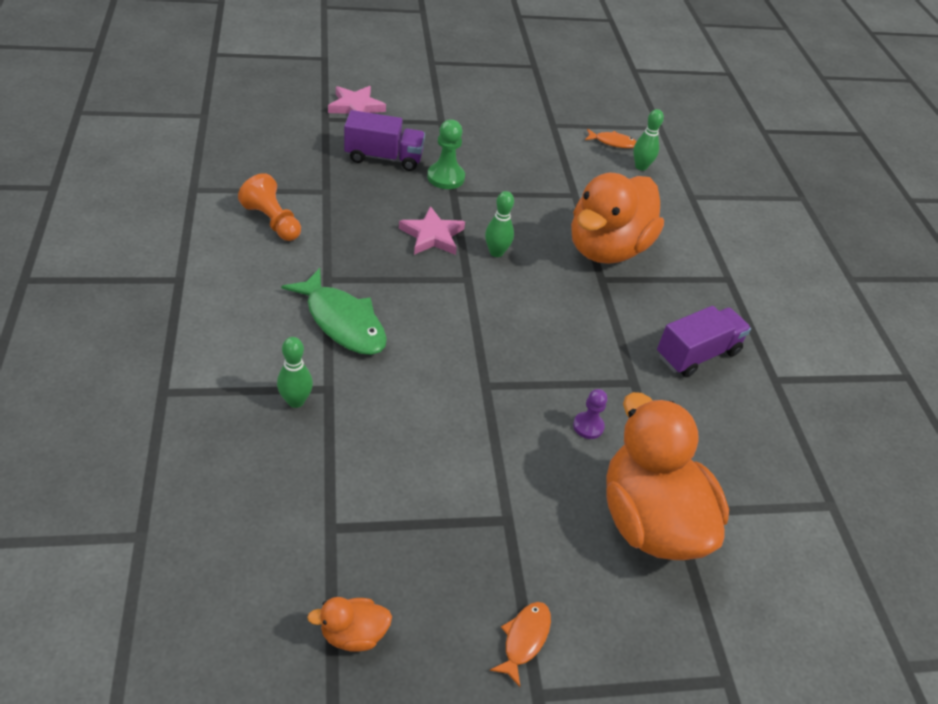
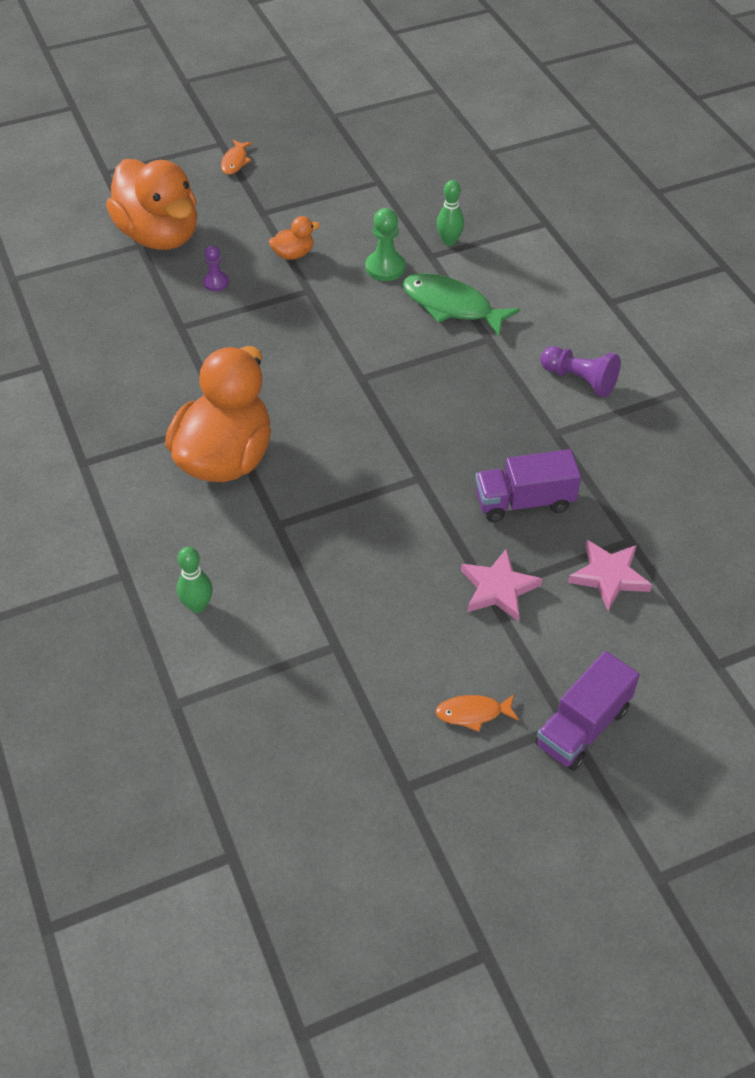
camera: 170 degrees right, 5 degrees up
orange pawn [238,173,301,241] -> purple pawn [540,346,620,397]
orange duck [307,597,392,652] -> orange duck moved to [269,216,320,260]
pink star [399,206,465,255] -> pink star moved to [461,548,542,621]
green pawn [427,119,465,189] -> green pawn moved to [365,208,406,281]
green bowling pin [485,191,514,257] -> none
orange fish [585,129,637,148] -> orange fish moved to [435,694,519,732]
purple truck [657,306,751,377] -> purple truck moved to [535,651,640,771]

